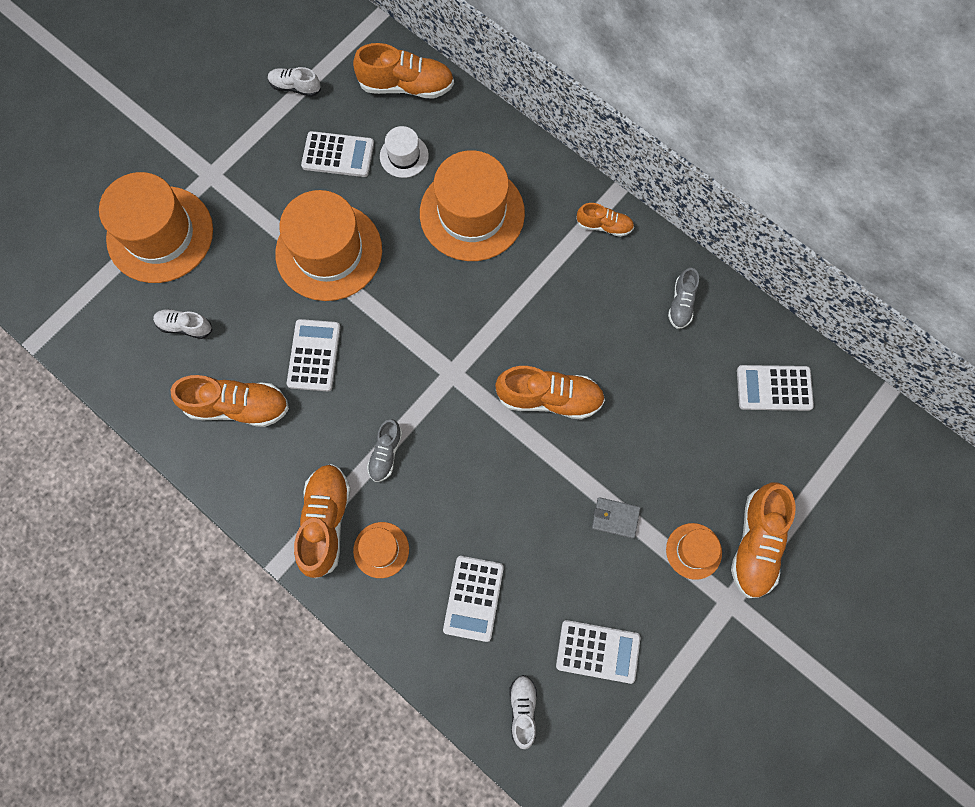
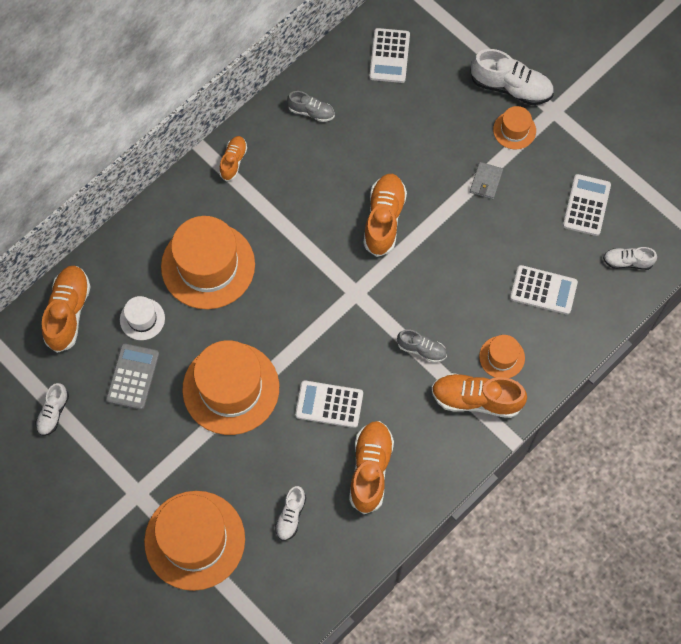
camera: 85 degrees left, 5 degrees down
white calculator [301,131,374,177] -> grey calculator [106,343,159,410]
orange shoe [731,483,796,598] -> white shoe [470,49,554,105]

